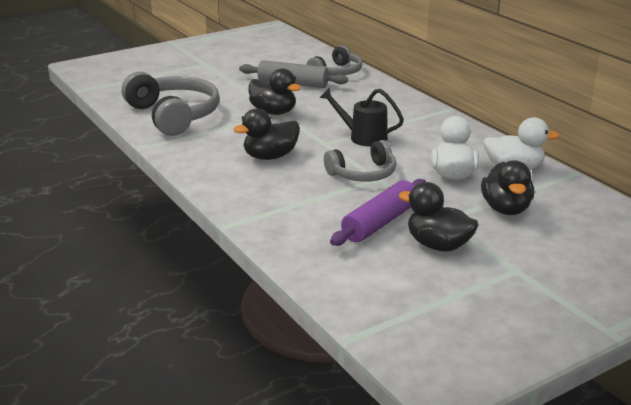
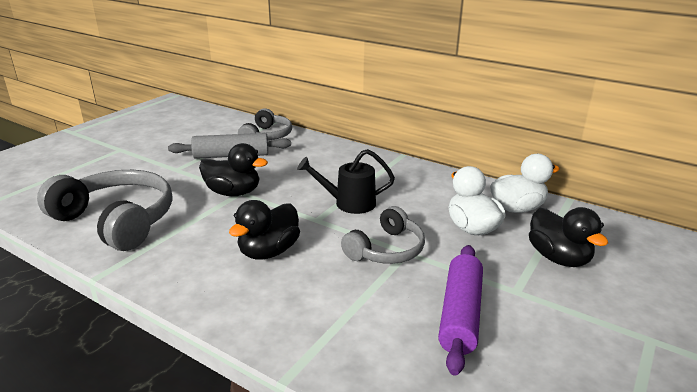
camera: 25 degrees left, 0 degrees up
black duck [399,182,479,252] -> none

